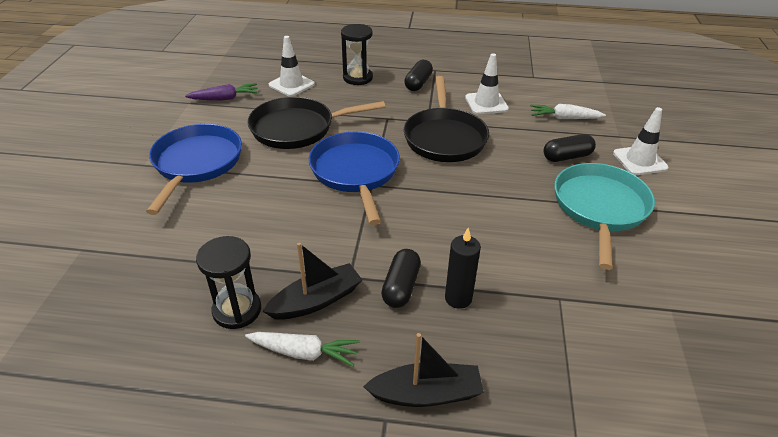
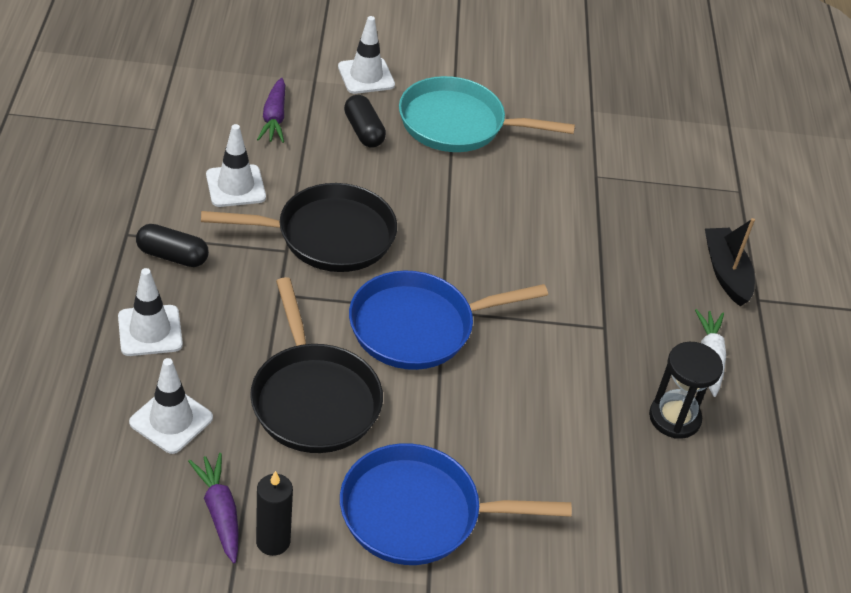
camera: 100 degrees left, 5 degrees up
black boat [262,243,362,320] -> none
black hourglass [341,24,373,85] -> white traffic cone [118,268,183,356]
black capsule [381,249,421,308] -> none
black candle [445,228,481,309] -> black candle moved to [256,471,293,556]
white carrot [530,104,606,119] -> purple carrot [257,78,285,143]

